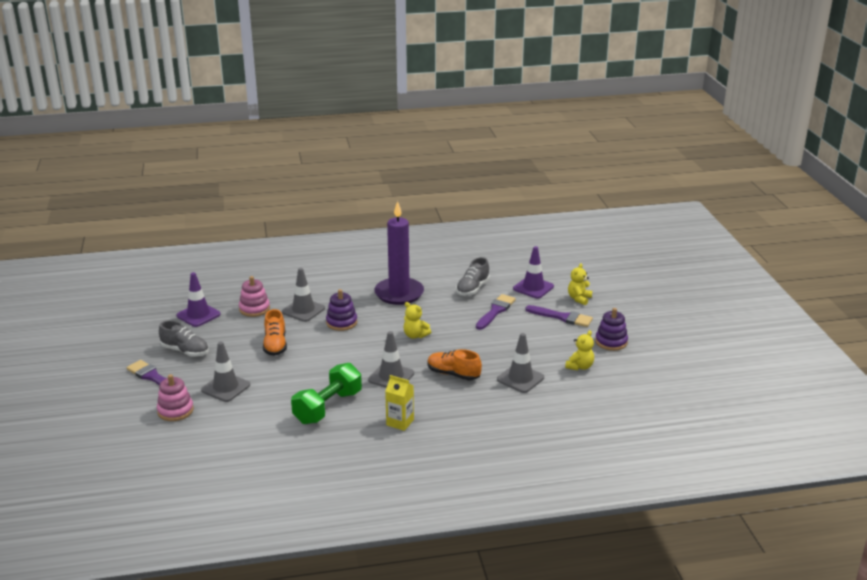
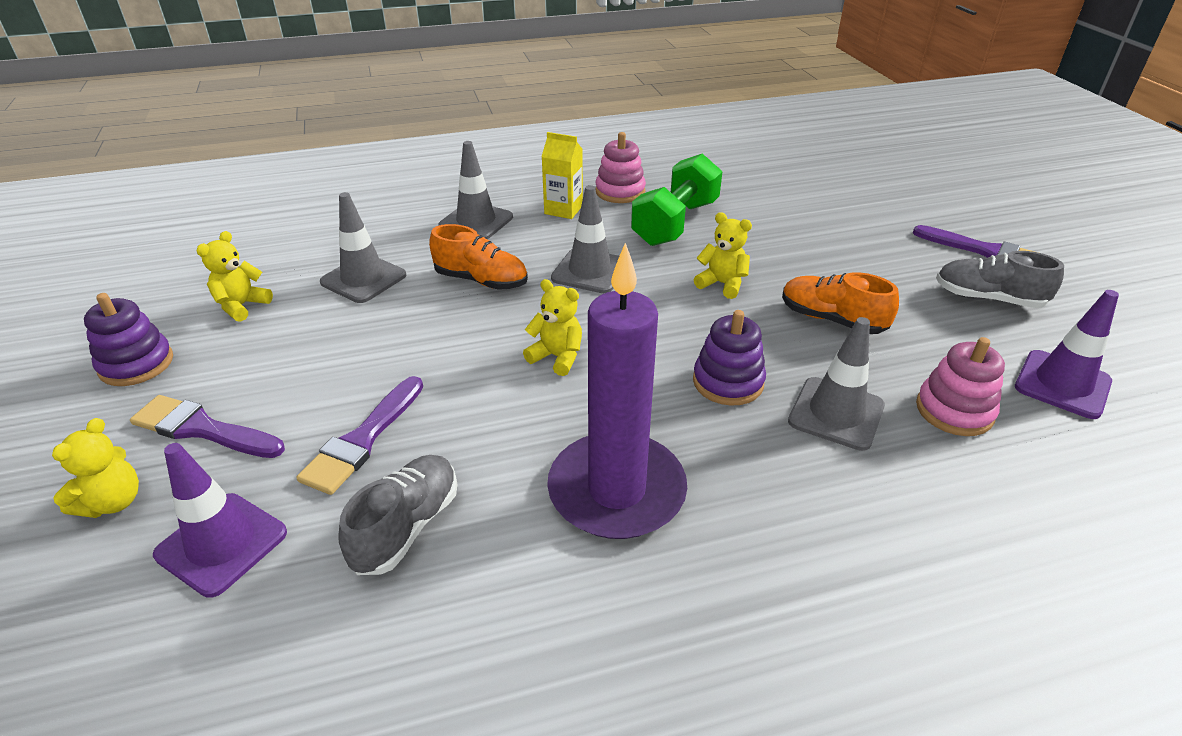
camera: 175 degrees right, 10 degrees up
pink stacking toy [157,374,194,421] -> pink stacking toy moved to [595,132,646,203]
grey traffic cone [201,342,250,402] -> grey traffic cone moved to [438,141,513,239]
orange shoe [263,309,287,356] -> orange shoe turned 45 degrees counterclockwise [782,272,899,334]
none -> yellow teddy bear [693,212,752,299]

